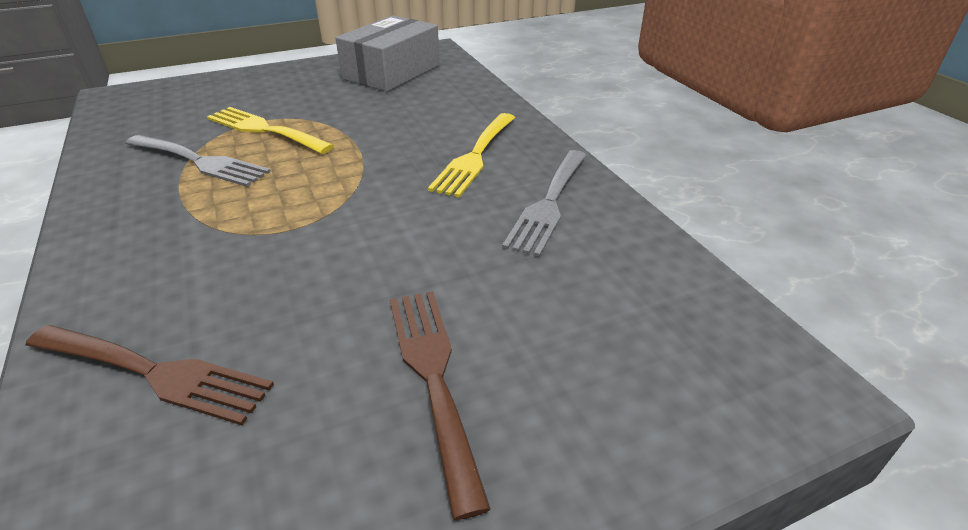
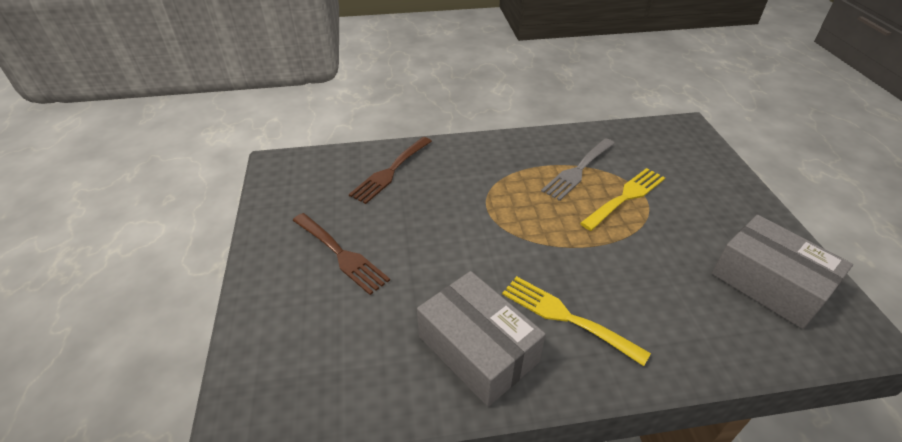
camera: 105 degrees right, 5 degrees up
brown fork [390,291,491,520] -> brown fork turned 45 degrees clockwise [292,213,390,295]
grey fork [502,150,587,257] -> grey box [417,271,546,407]

